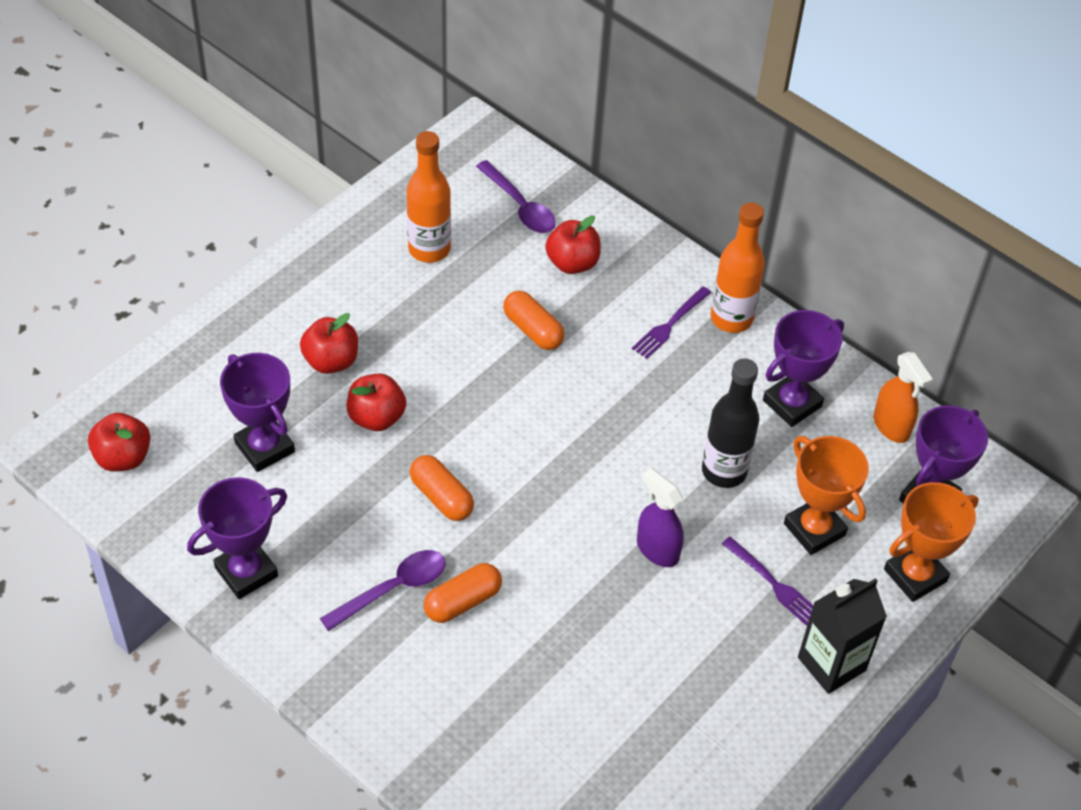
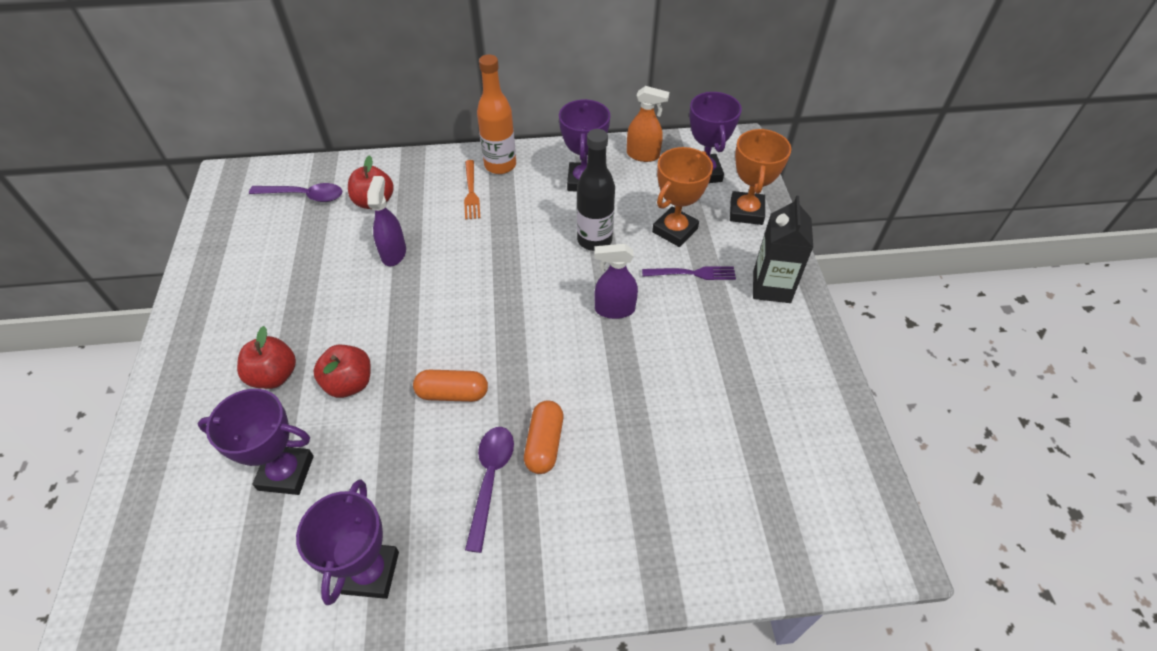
camera: 45 degrees left, 0 degrees up
red apple [88,413,150,472] -> none
orange bottle [406,131,451,263] -> none
orange capsule [503,291,565,350] -> purple spray bottle [367,176,406,266]
purple fork [632,287,711,359] -> orange fork [464,160,480,220]
orange trophy [784,436,869,555] -> orange trophy turned 60 degrees counterclockwise [652,147,713,247]

